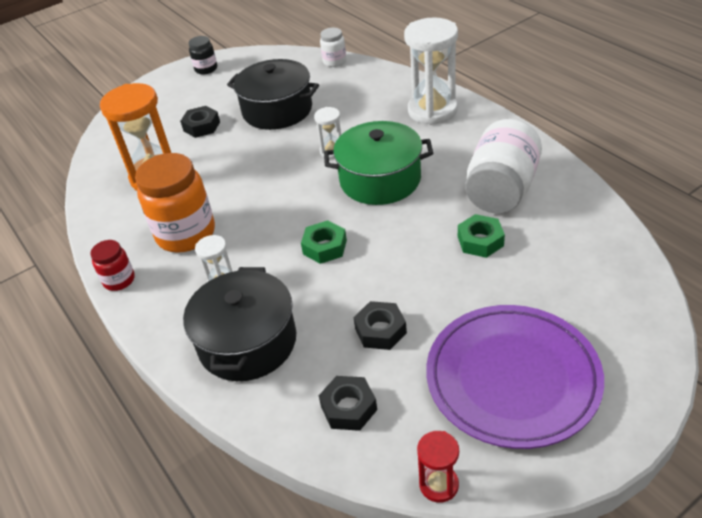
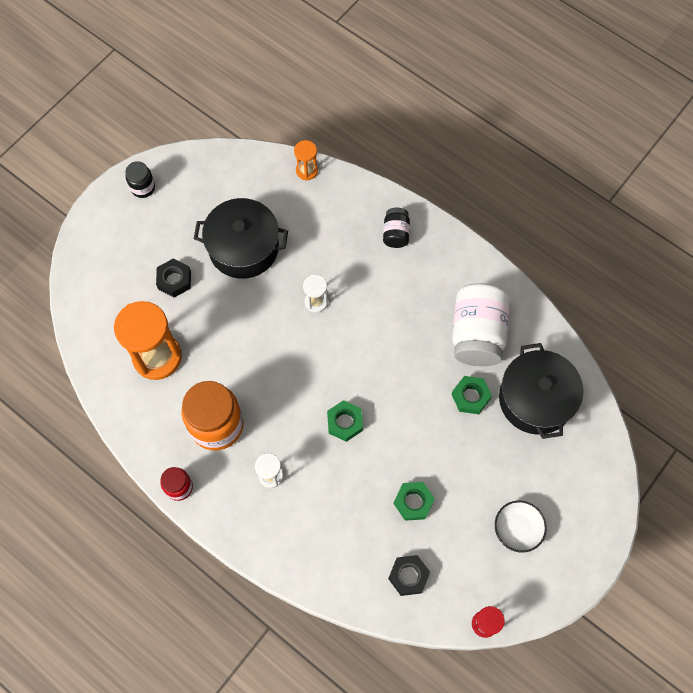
camera: 20 degrees left, 25 degrees up
black pot [183,267,296,381] -> black pot moved to [499,343,583,439]
white jar [320,28,346,67] -> none
green pot [324,121,433,205] -> none
black nut [353,301,407,350] -> green nut [394,482,435,521]
white hourglass [404,18,458,125] -> black jar [383,208,410,248]
purple plate [426,305,604,449] -> white bowl [495,501,547,553]
none -> orange hourglass [294,140,318,181]

